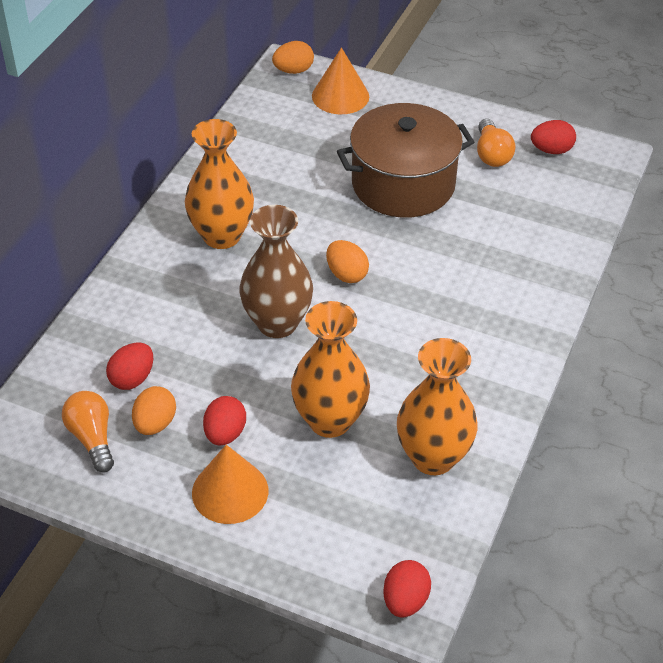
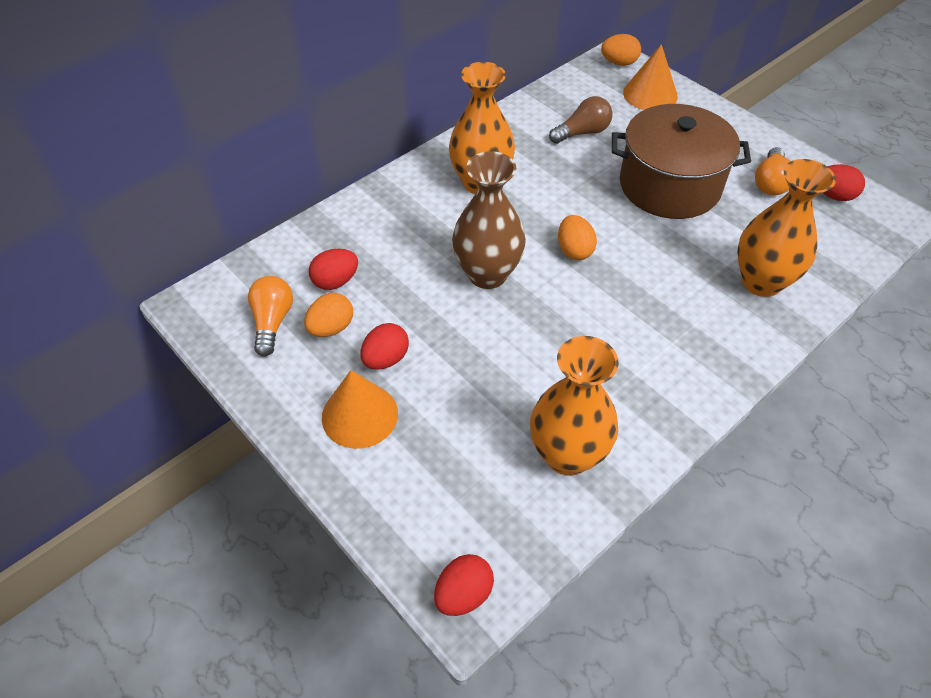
camera: 25 degrees right, 5 degrees up
orange vase [291,301,370,438] -> orange vase moved to [737,159,836,297]
none -> brown light bulb [549,96,613,144]

